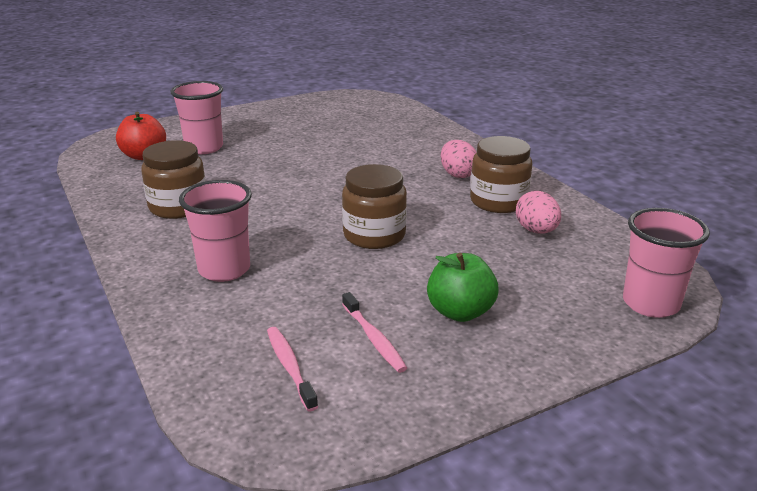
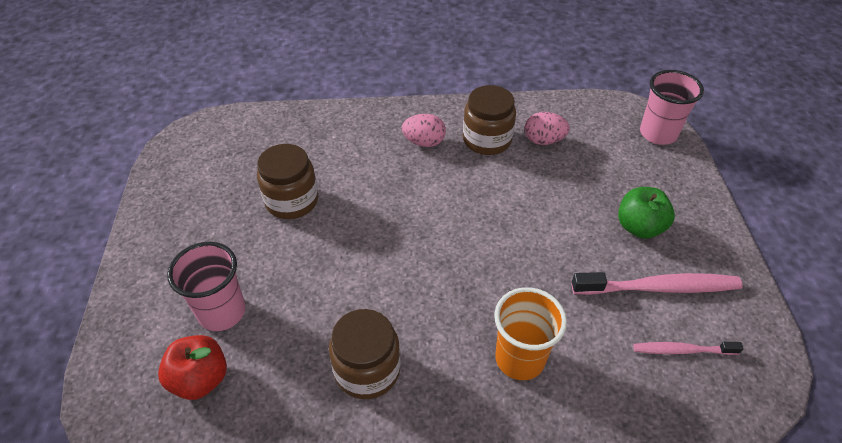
camera: 65 degrees left, 20 degrees up
pink cup [179,180,252,282] -> orange cup [494,287,567,380]
brown jar [342,164,407,249] -> brown jar moved to [257,144,318,219]
pink toothbrush [342,292,407,373] -> pink toothbrush [572,272,743,295], size x1.74

